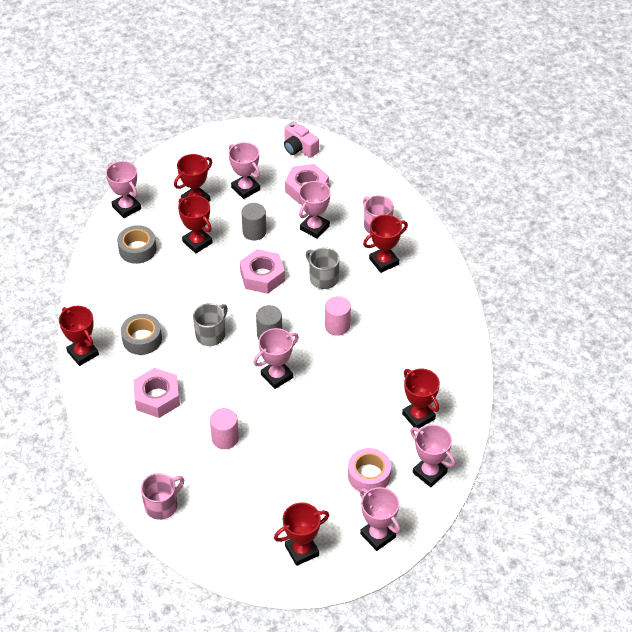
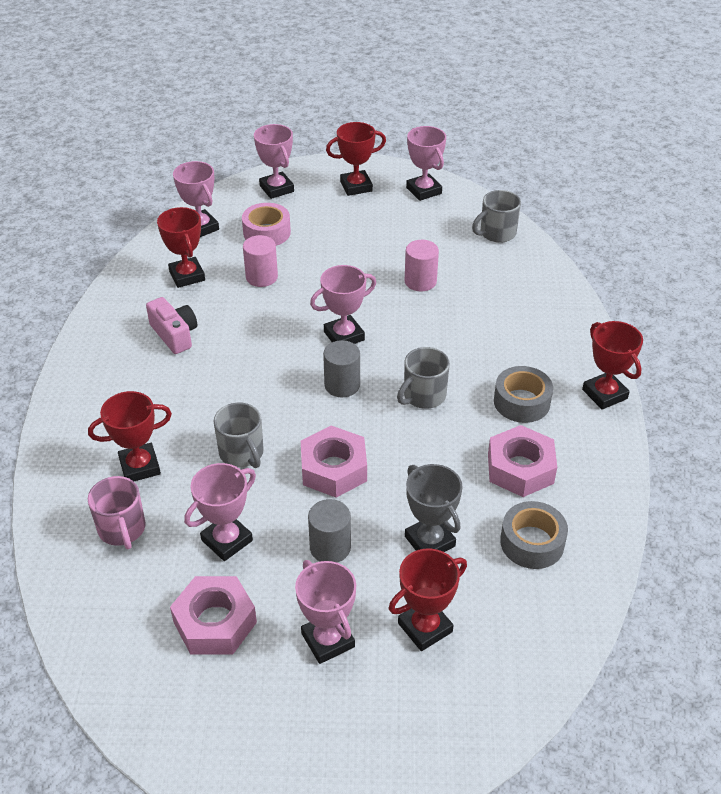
camera: 170 degrees left, 5 degrees down
pink trophy [106,161,141,218] -> pink trophy moved to [406,126,446,201]
pink nut [133,368,180,418] -> pink nut moved to [488,425,557,497]
pink mug [141,473,184,520] -> grey mug [472,190,521,243]
red trophy [178,195,213,253] -> grey trophy [405,464,462,552]
pink camera [284,121,319,158] -> pink camera moved to [146,297,197,354]
pink cylinder [325,296,351,336] -> pink cylinder moved to [243,235,278,287]

